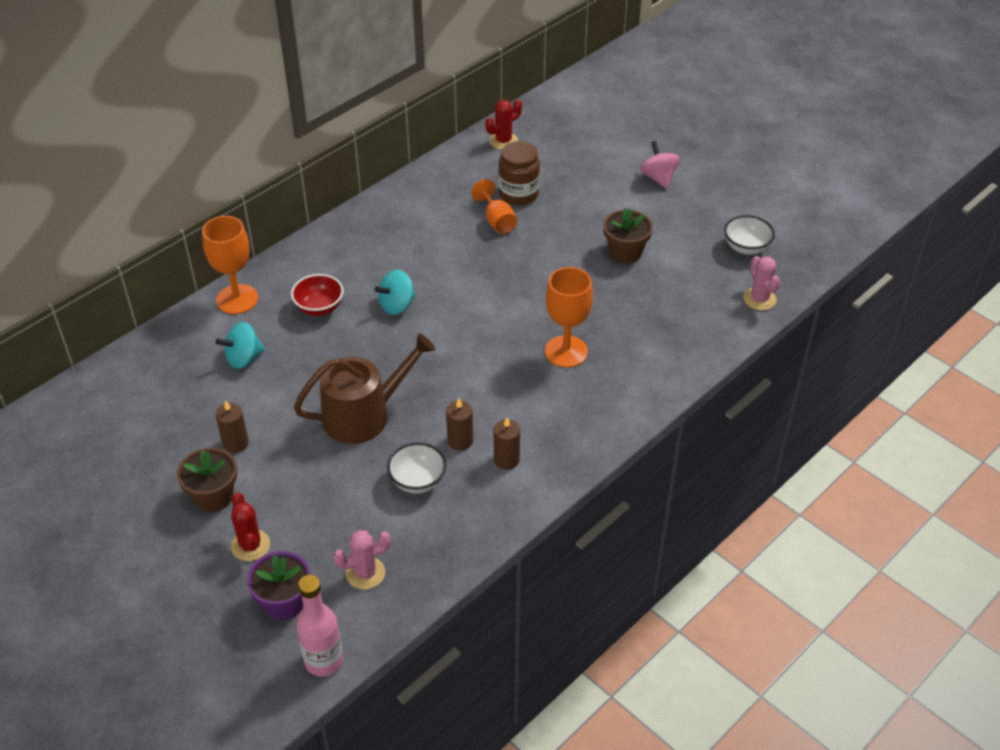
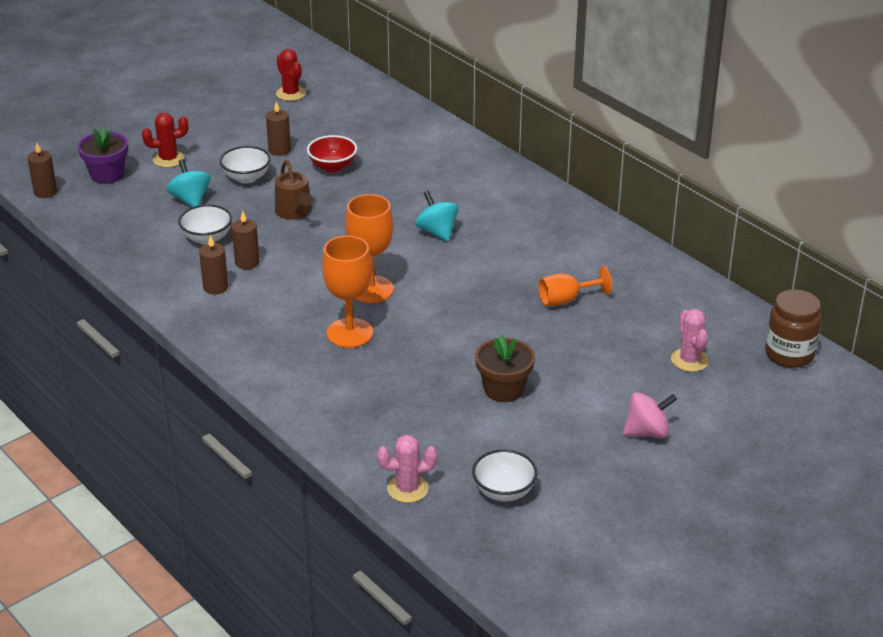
camera: 95 degrees right, 10 degrees down
brown flower pot [177,448,237,512] -> none
orange goblet [202,216,258,314] -> orange goblet moved to [345,194,394,303]
turquoise spinning top [216,322,265,369] -> turquoise spinning top moved to [167,159,211,207]
red bowl [291,274,344,316] -> red bowl moved to [307,135,357,172]
brown watering can [294,333,436,444] -> brown watering can [275,160,312,220], size x0.61
pink bottle [296,575,343,677] -> brown candle [27,143,57,198]
pink cactus [333,530,391,590] -> pink cactus moved to [671,309,709,372]
red cactus [485,99,522,150] -> red cactus moved to [276,49,306,101]
brown jar [498,141,540,206] -> brown jar moved to [765,289,822,368]
none -> white bowl [220,146,271,183]

